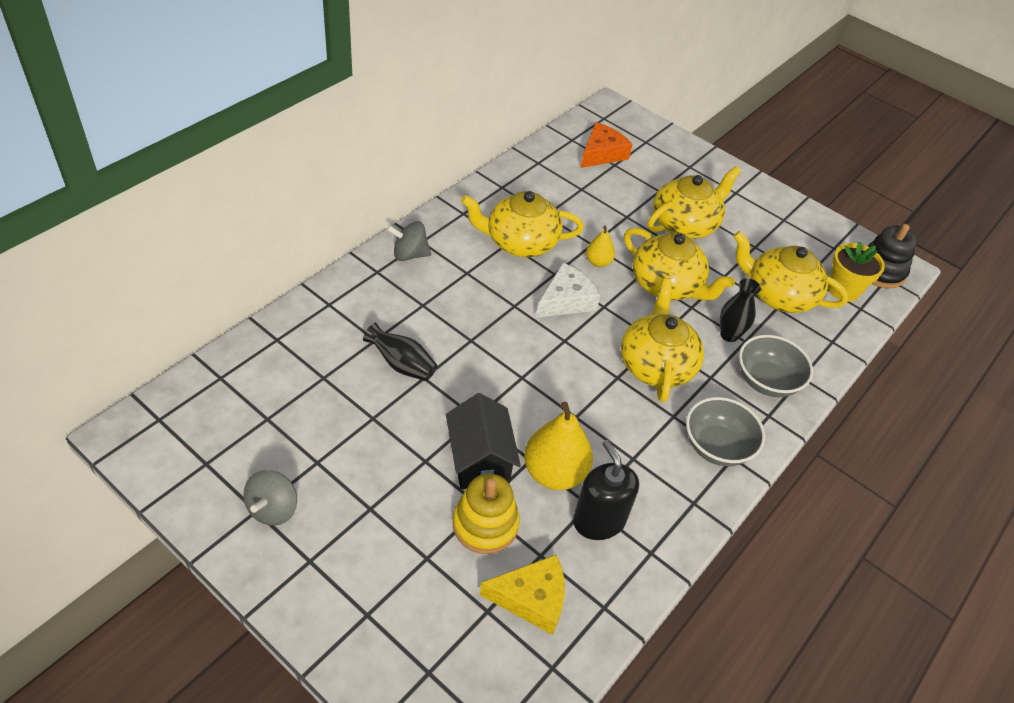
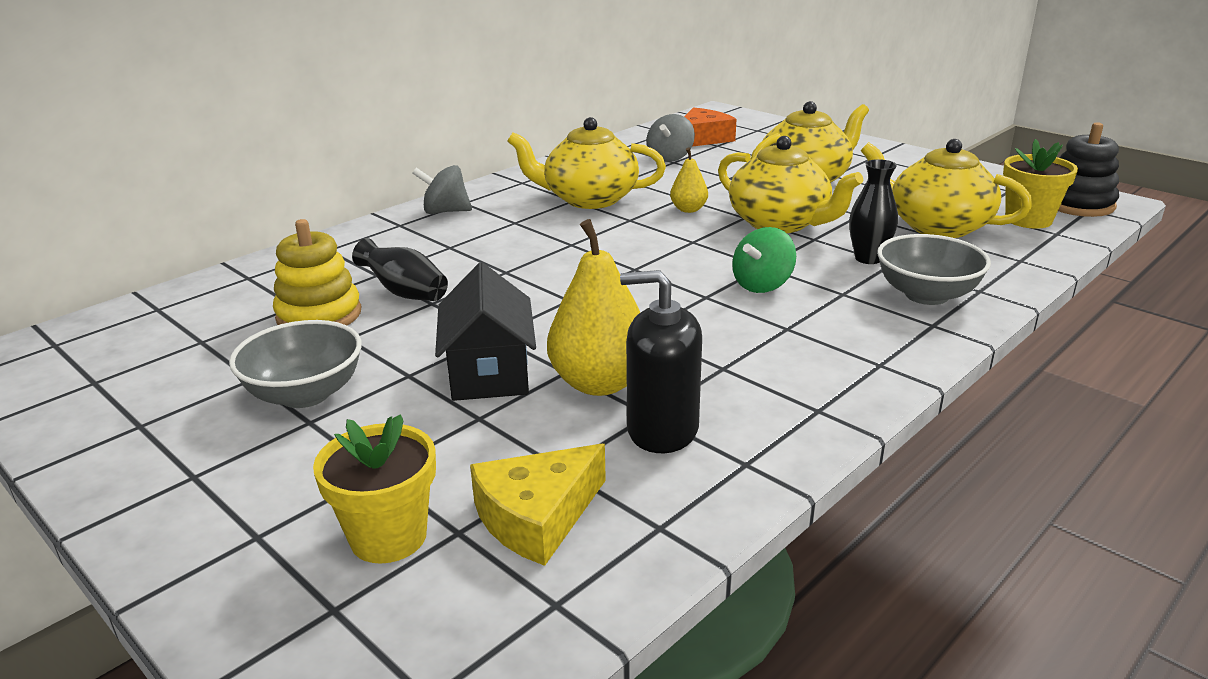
camera: 10 degrees right, 20 degrees down
grey spinning top [243,470,297,526] -> grey spinning top moved to [646,114,695,162]
yellow stacking toy [453,473,520,554] -> yellow stacking toy moved to [273,219,361,325]
yellow cheese [480,554,565,635] -> yellow cheese turned 135 degrees clockwise [470,444,606,566]
white cheese [536,263,600,318] -> none
black soap dispenser [573,440,639,540] -> black soap dispenser turned 60 degrees counterclockwise [620,270,702,453]
yellow teapot [621,279,704,402] -> green spinning top [732,227,796,293]
grey bowl [686,397,765,466] -> grey bowl moved to [229,320,362,408]
none -> yellow flower pot [313,414,436,564]

